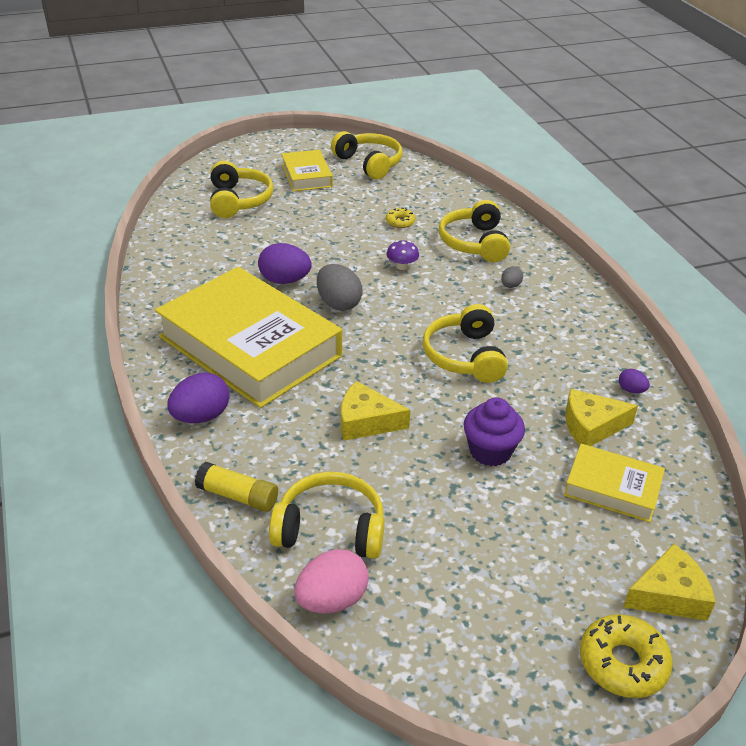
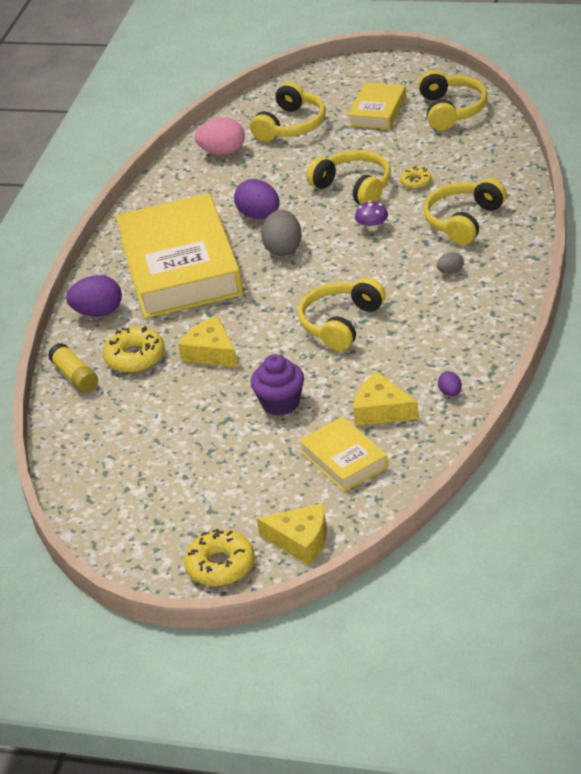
camera: 40 degrees right, 0 degrees up
yellow headphones [269,472,385,559] -> yellow headphones moved to [306,150,391,205]
pink egg [294,549,369,614] -> pink egg moved to [195,118,245,155]
none -> yellow donut [103,326,165,373]

